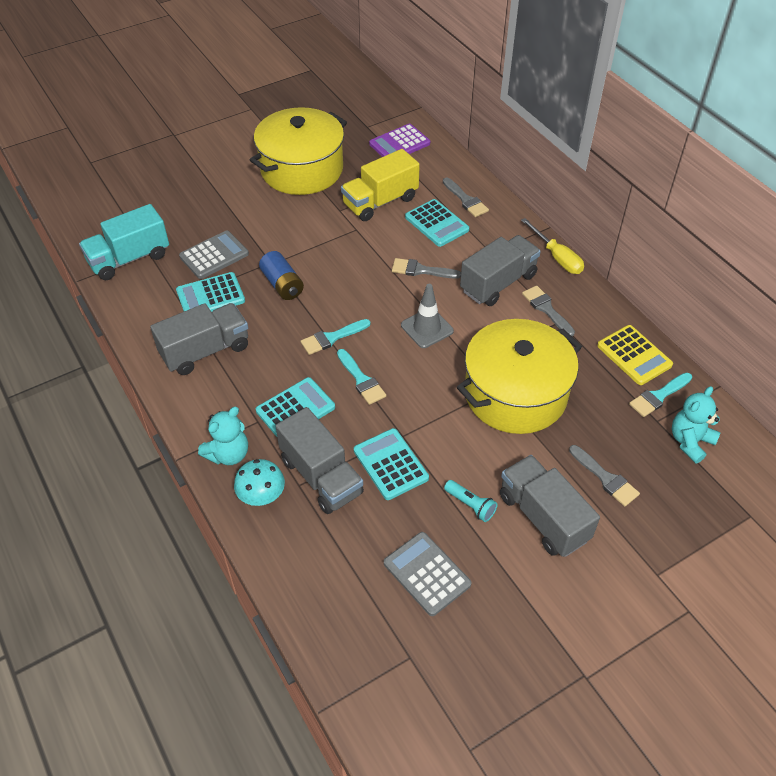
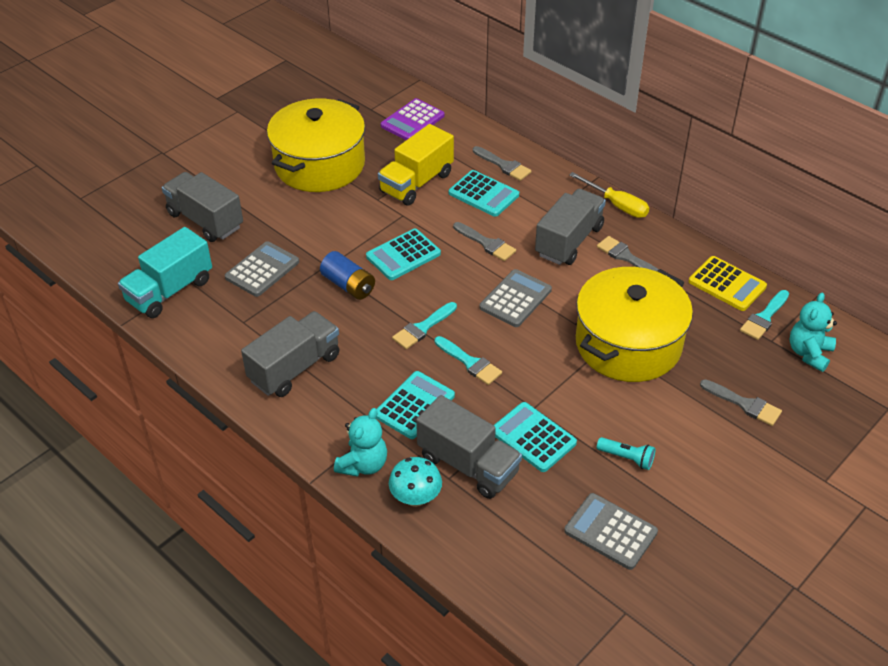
camera: 15 degrees left, 5 degrees down
turquoise calculator [176,272,245,312] -> turquoise calculator moved to [366,228,441,280]
grey brush [392,258,461,279] -> grey brush turned 135 degrees counterclockwise [453,222,516,261]
grey traffic cone [401,284,454,348] -> grey calculator [480,269,552,327]
grey truck [500,455,600,557] -> grey truck moved to [162,172,243,242]

